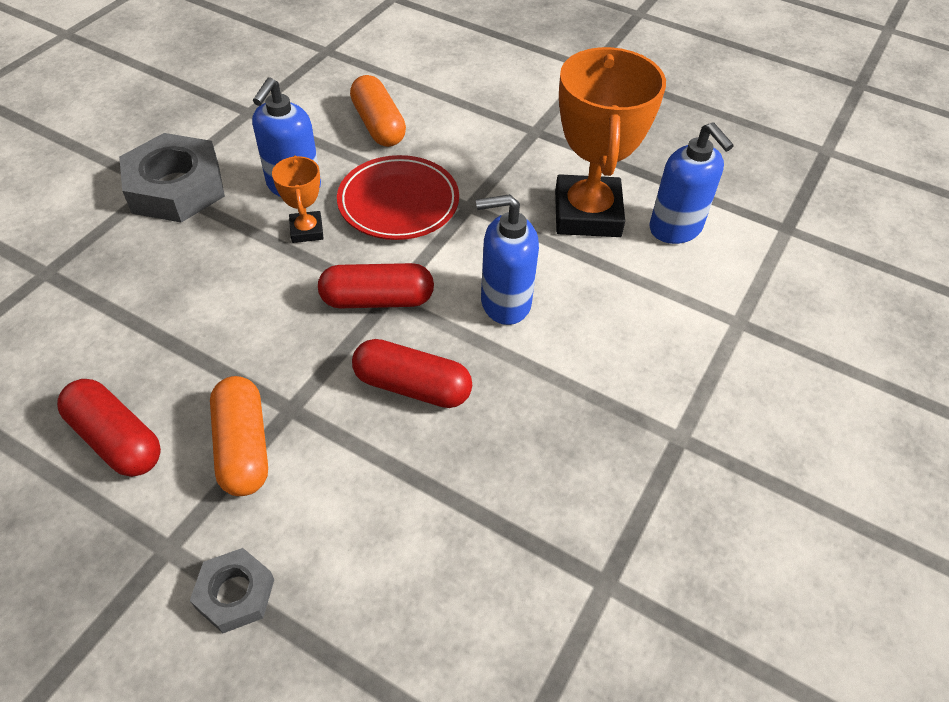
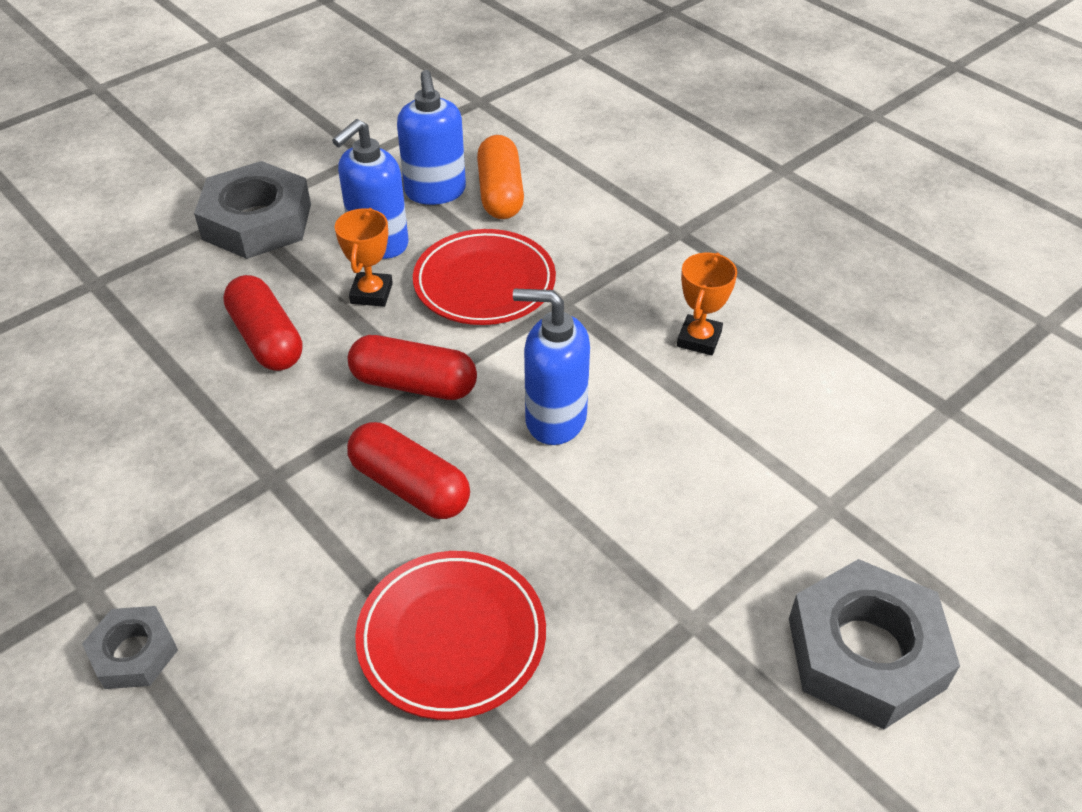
camera: 20 degrees right, 5 degrees down
red capsule [57,379,161,477] -> red capsule moved to [223,275,302,371]
orange capsule [210,376,268,496] -> none
orange trophy [555,47,666,237] -> orange trophy [677,253,737,355], size x0.47
blue soap dispenser [650,123,734,244] -> blue soap dispenser moved to [397,70,466,205]
none -> red plate [355,551,546,720]
none -> grey nut [789,559,960,729]

